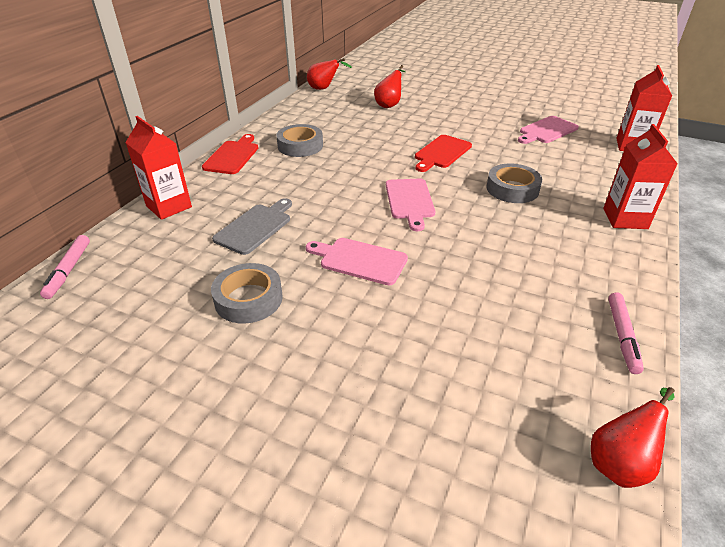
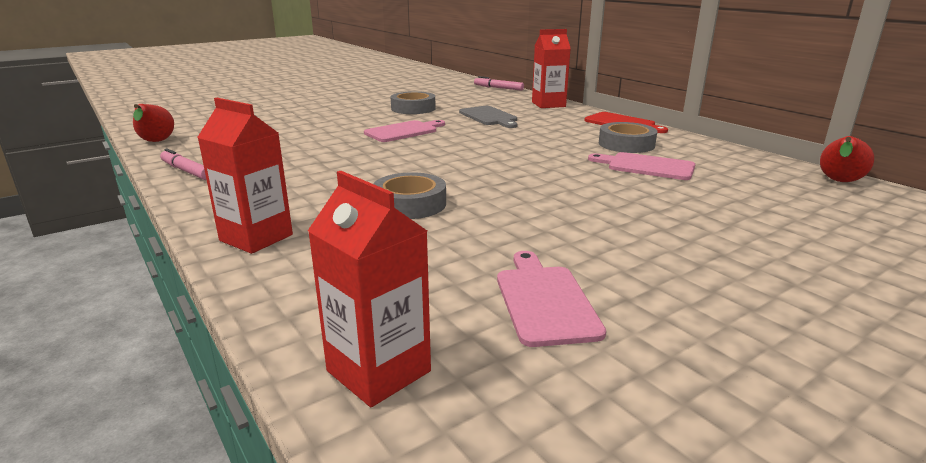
camera: 120 degrees right, 15 degrees down
red pear [374,65,405,108] -> none
pink cutting board [386,179,435,231] -> pink cutting board moved to [588,152,695,180]
red cutting board [415,135,472,172] -> none

